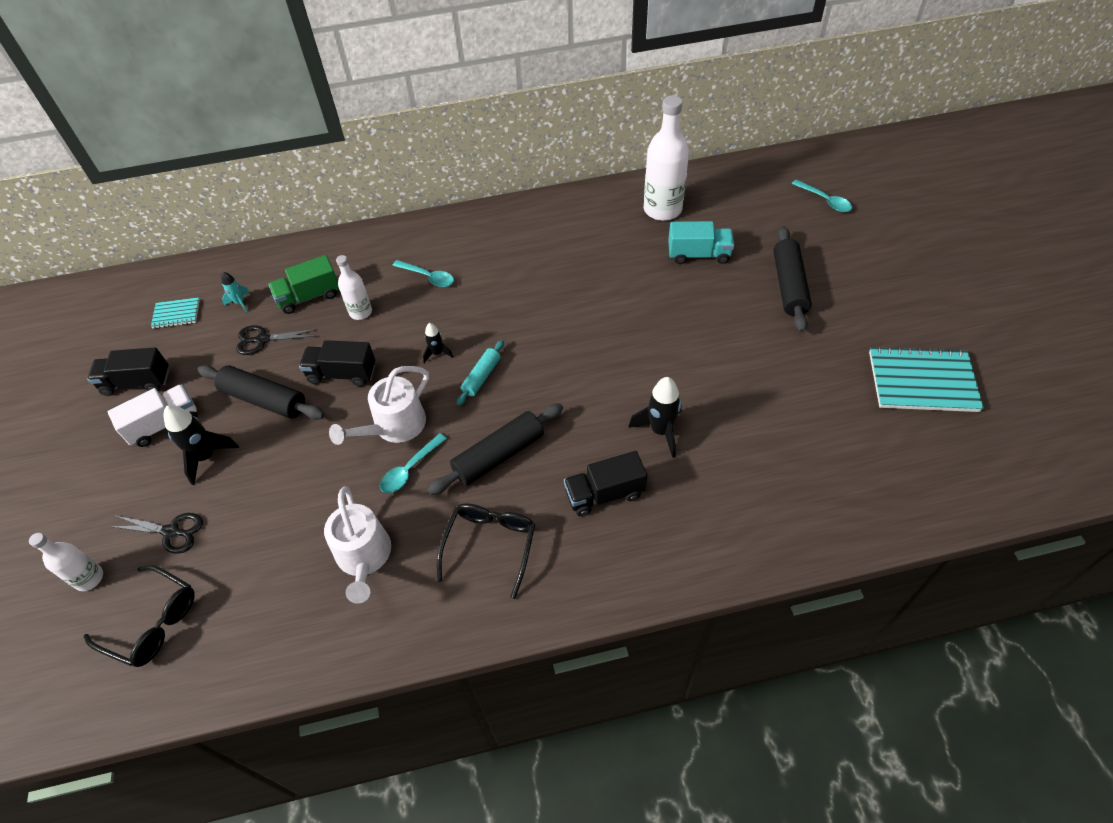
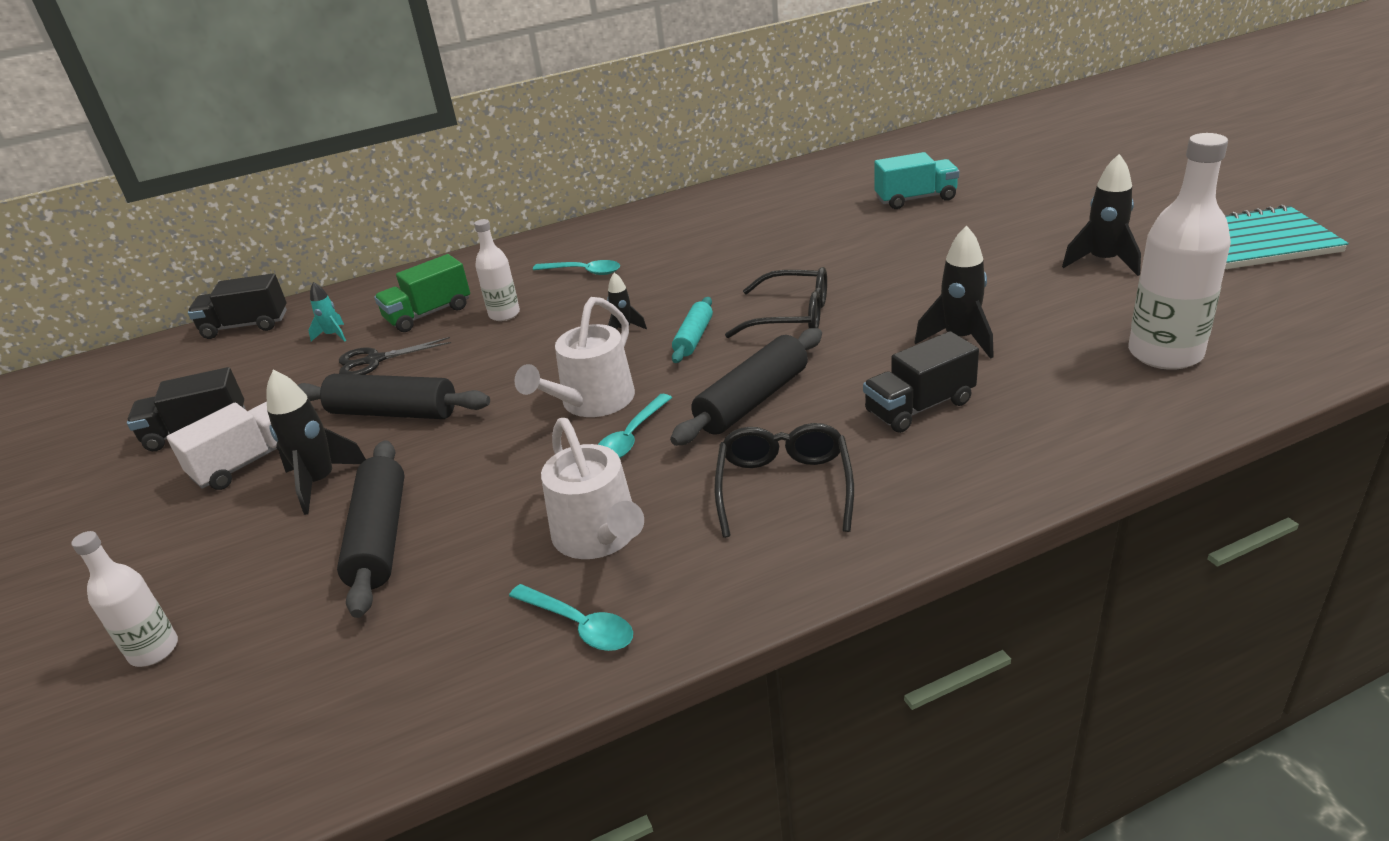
camera: 10 degrees left, 20 degrees down
black glasses [83,565,195,667] -> black glasses moved to [725,267,827,338]
black scissors [110,513,203,554] -> none
turquoise notebook [151,297,200,329] -> none
black truck [299,340,375,387] -> black truck moved to [188,273,287,339]
white bottle [644,95,689,221] -> white bottle moved to [1128,133,1231,370]
black rolling pin [773,226,812,332] -> black rolling pin moved to [337,440,404,618]
turquoise spoon [792,180,852,212] -> turquoise spoon moved to [509,584,633,651]
none -> black rocket [1062,154,1141,276]

